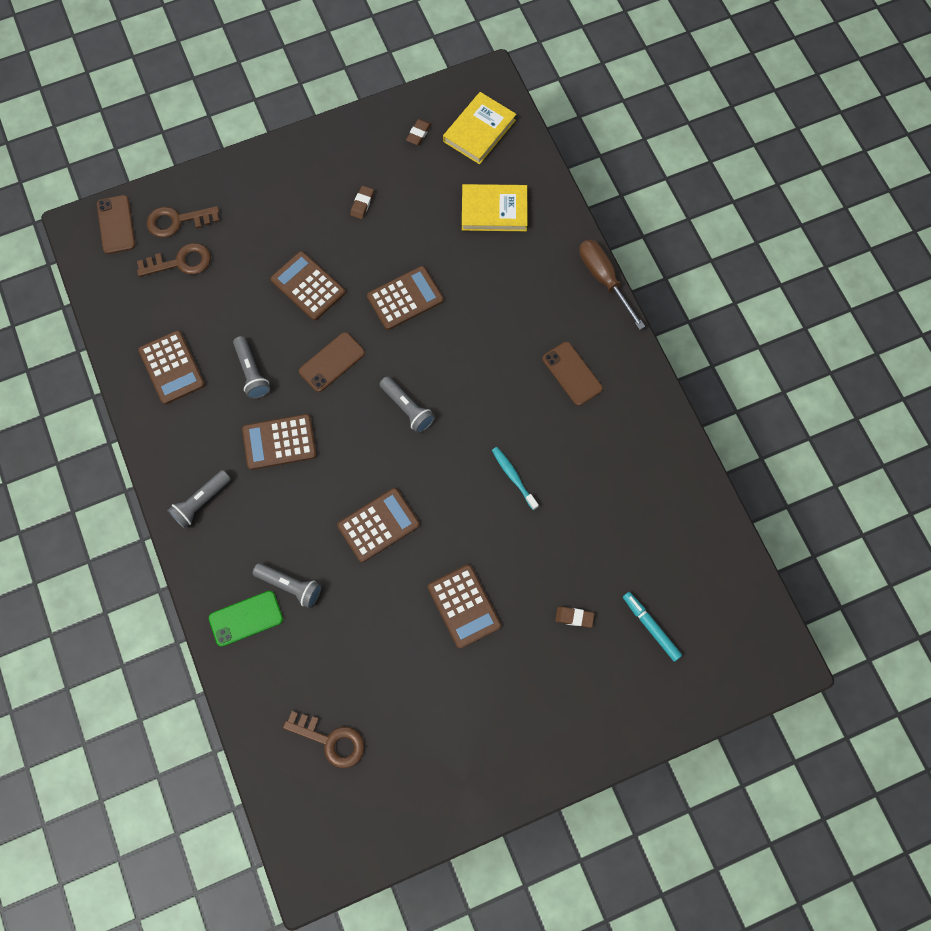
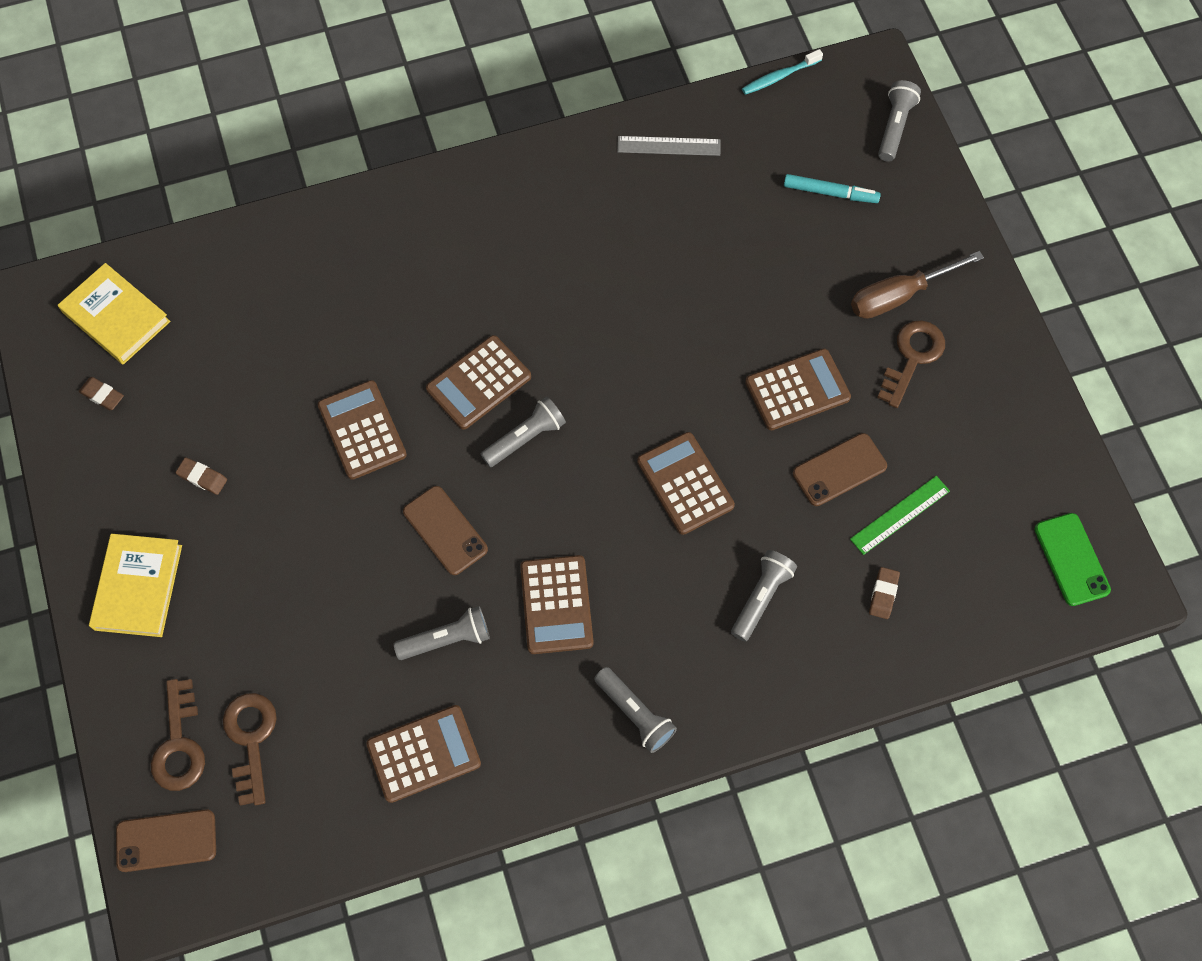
camera: 85 degrees left, 5 degrees down
green phone [209,591,283,647] -> green phone moved to [1034,513,1111,606]
brown calculator [271,251,345,320] -> brown calculator moved to [426,335,531,430]
brown key [283,711,365,768] -> brown key moved to [877,320,945,408]
yellow book [462,184,527,231] -> yellow book moved to [89,534,182,637]
turquoise toothbrush [492,447,539,510] -> turquoise toothbrush moved to [742,49,823,95]
brown phone [542,342,603,406] -> brown phone moved to [793,433,887,506]
brown eraser [555,607,594,628] -> brown eraser moved to [869,567,900,619]
brown screwdriver [579,240,645,330] -> brown screwdriver moved to [851,251,984,319]
turquoise marker [623,592,682,662] -> turquoise marker turned 135 degrees counterclockwise [784,174,881,203]
none -> grey ruler [617,136,721,156]
none -> green ruler [850,476,950,555]
none -> grey flashlight [878,80,921,162]

